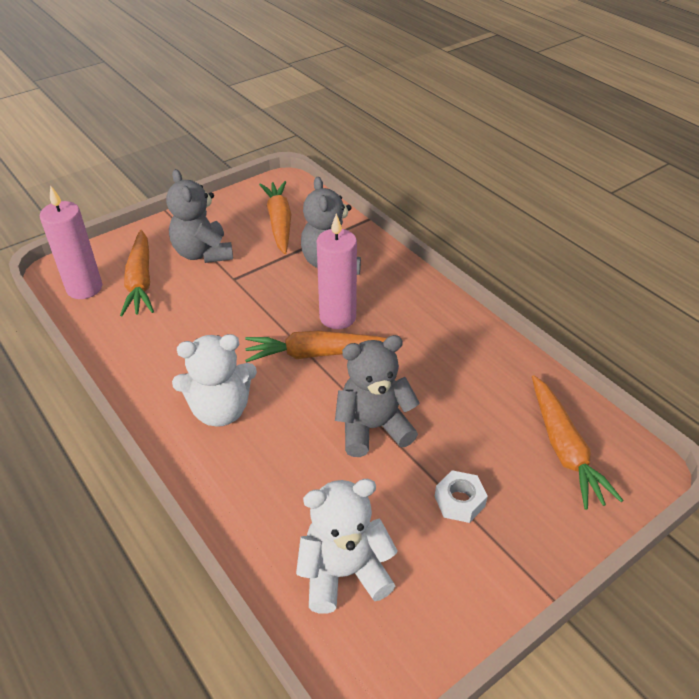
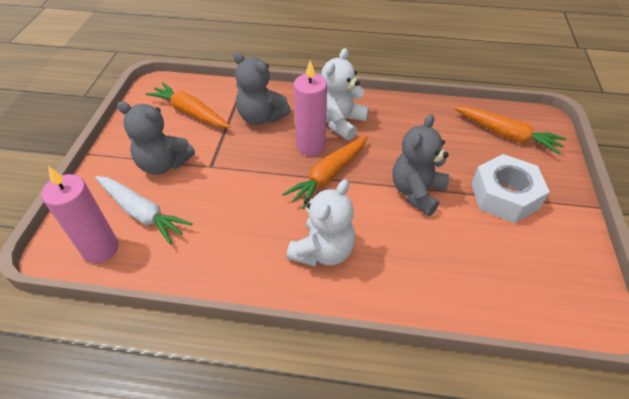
camera: 45 degrees left, 5 degrees up
orange carrot [120,230,154,316] -> white carrot [95,176,193,245]
white teddy bear [296,479,398,614] -> white teddy bear moved to [321,48,369,140]
white nut [435,470,488,523] -> white nut [471,154,550,223], size x1.93

